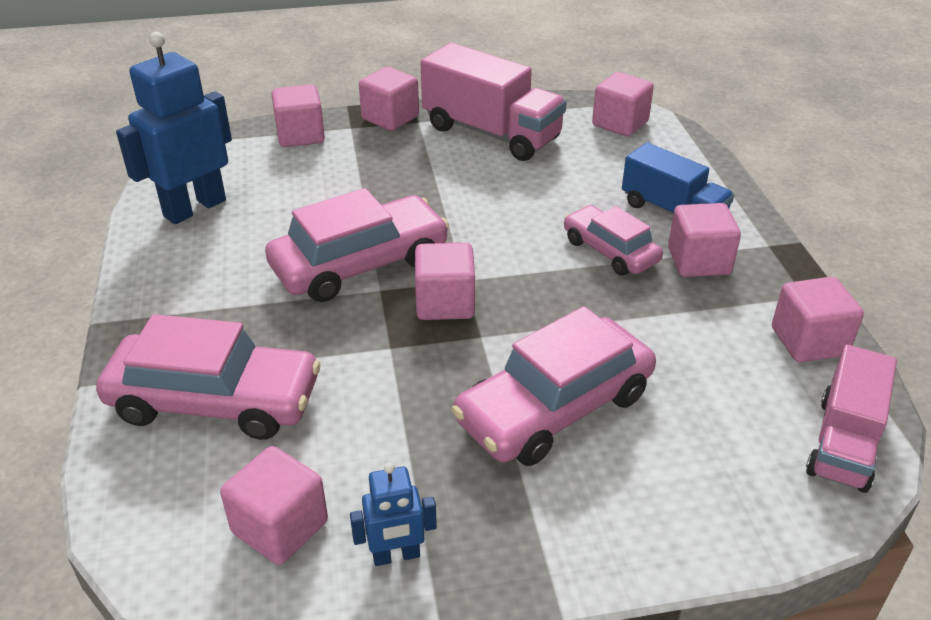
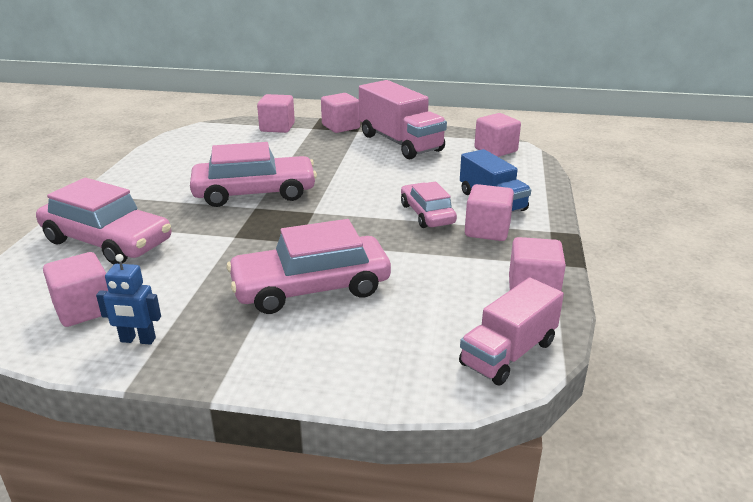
camera: 20 degrees right, 10 degrees down
blue robot [116,32,232,224] -> none
pink cube [415,243,475,320] -> none

